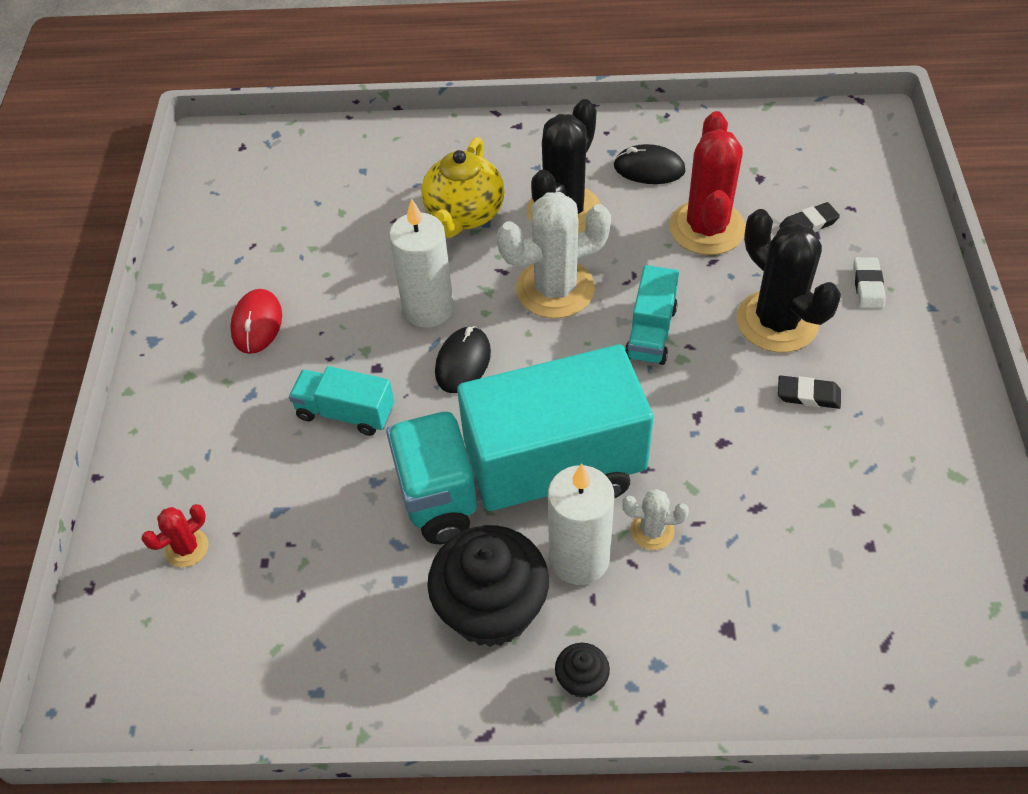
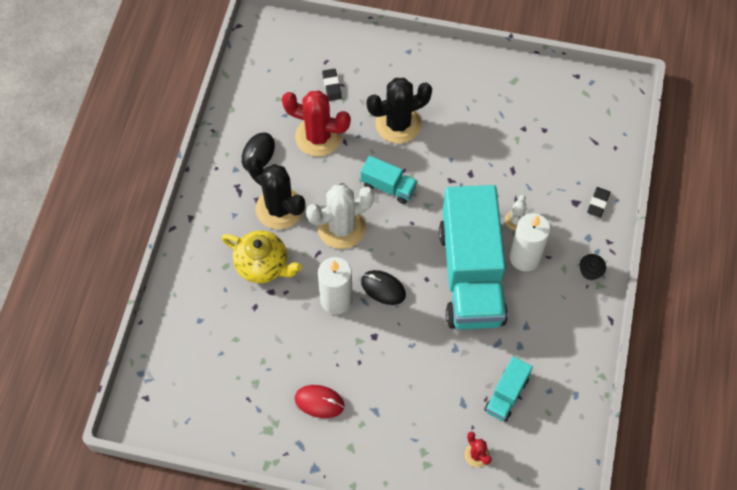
camera: 80 degrees left, 10 degrees up
turquoise truck [289,366,394,436] -> turquoise truck moved to [484,356,533,422]
black cupcake [427,525,549,647] -> none
white cactus [497,192,611,318] -> white cactus turned 75 degrees clockwise [306,184,374,249]
black eraser [778,376,841,409] -> black eraser moved to [587,187,610,218]
white eraser [853,257,886,308] -> none

